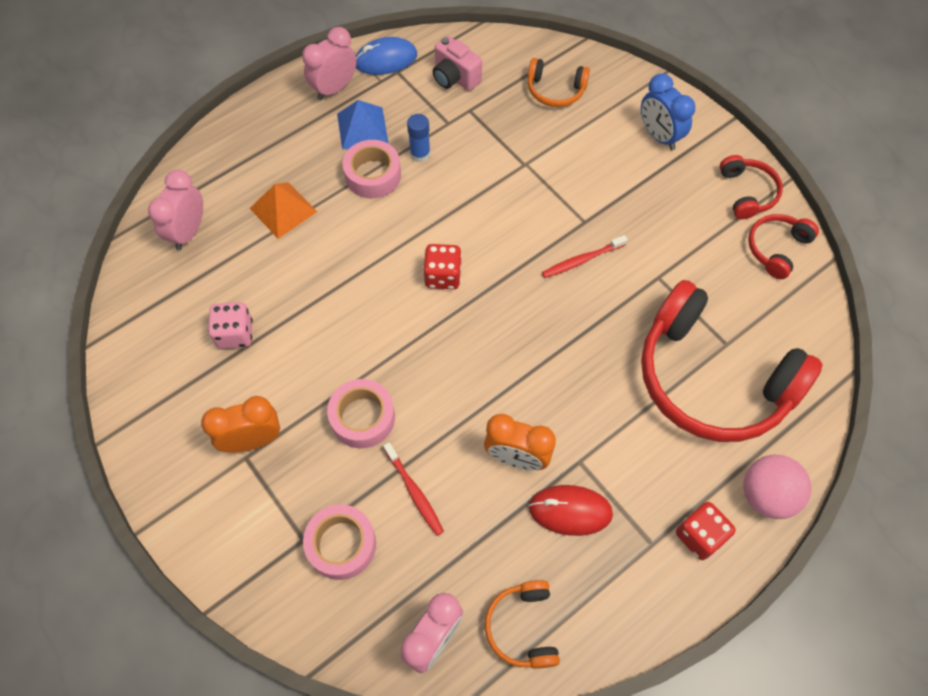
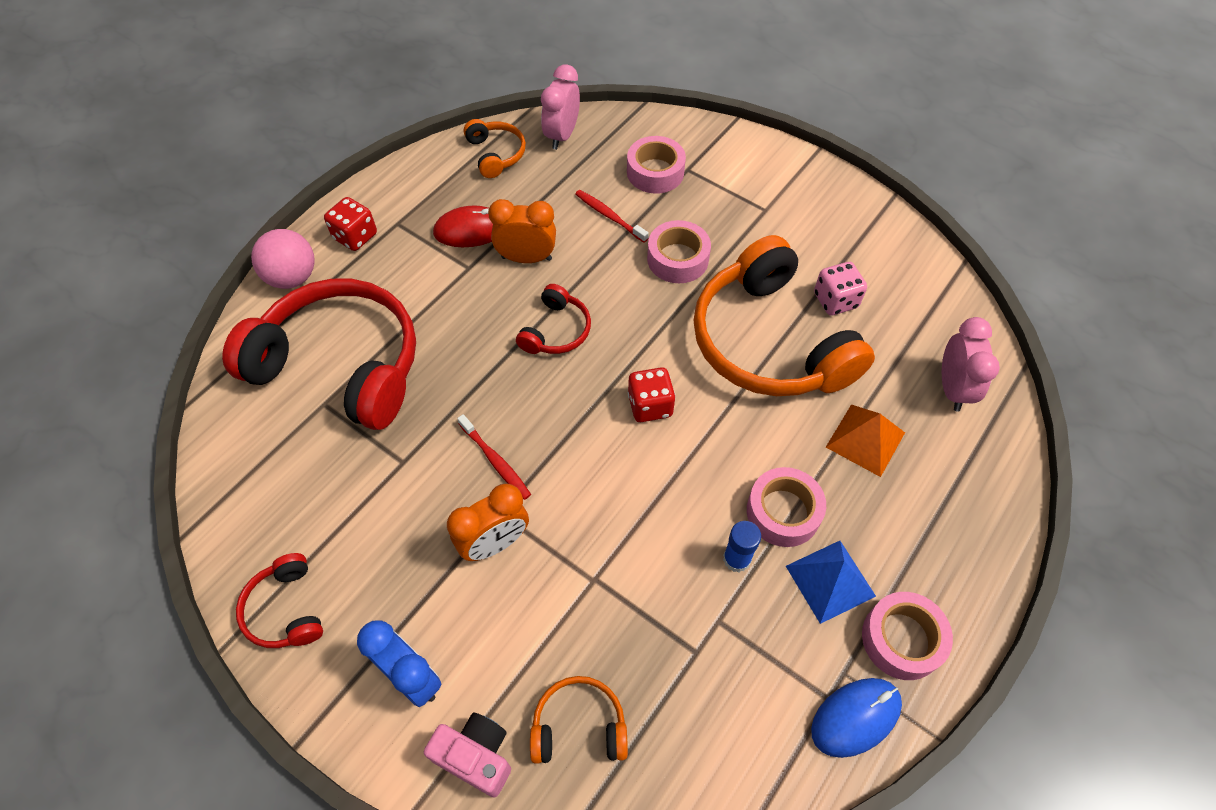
camera: 165 degrees right, 5 degrees down
orange clock [201,396,280,453] -> orange clock moved to [447,484,529,561]
pink clock [302,27,357,100] -> pink tape [862,592,953,680]
pink camera [433,36,482,91] -> pink camera moved to [424,713,511,798]
red toothbrush [542,235,628,278] -> red toothbrush turned 90 degrees clockwise [457,414,531,500]
red headphones [748,214,819,279] -> red headphones moved to [516,284,591,354]
none -> orange headphones [694,235,875,396]

